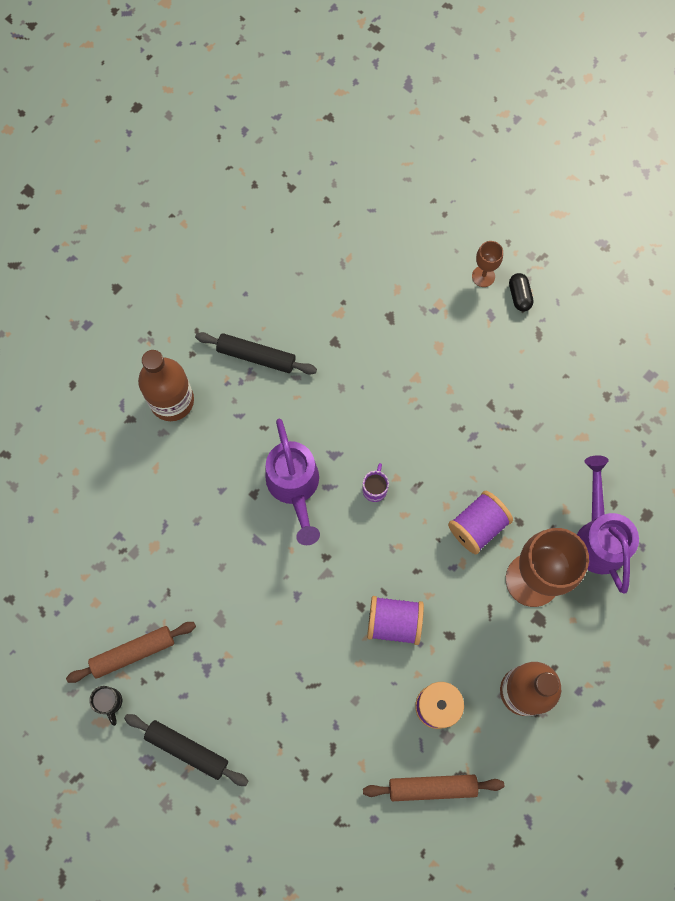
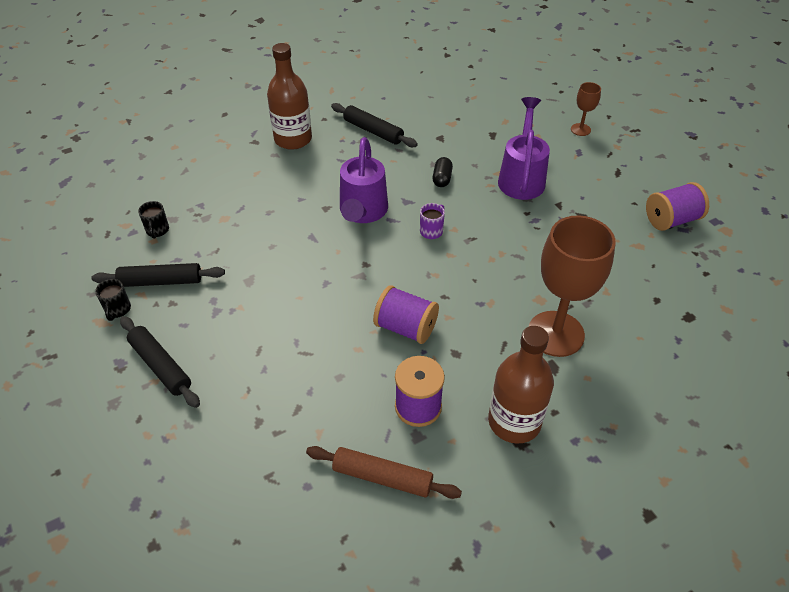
camera: 20 degrees right, 25 degrees down
brown rolling pin [66,622,196,683] -> black rolling pin [91,263,225,287]
purple spool [448,491,513,554] -> purple spool moved to [646,182,709,231]
black capsule [509,273,534,311] -> black capsule moved to [433,157,453,187]
purple watering can [577,455,639,594] -> purple watering can moved to [498,97,550,200]
none -> black mug [138,201,169,239]

